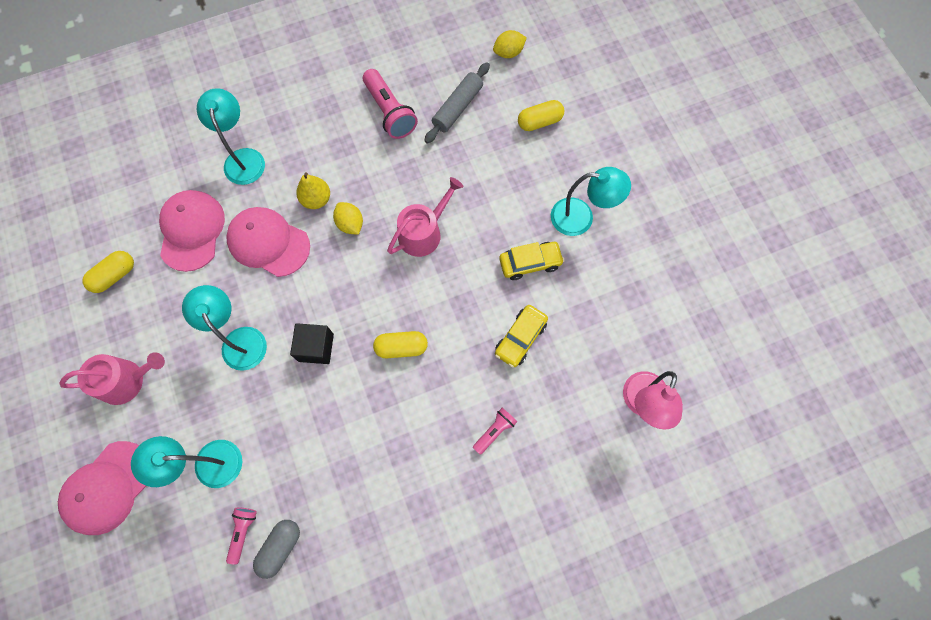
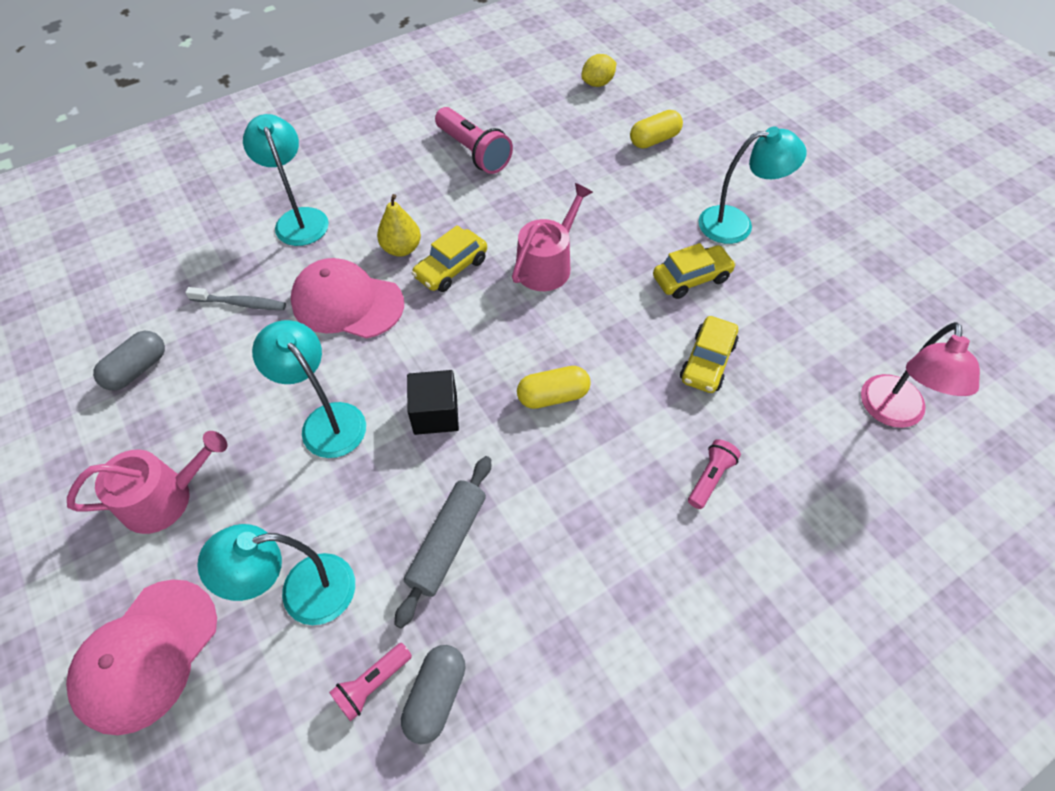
camera: 10 degrees left, 15 degrees down
yellow capsule [82,251,134,293] -> grey capsule [93,331,165,390]
pink cap [159,190,225,272] -> grey toothbrush [185,287,286,310]
pink flashlight [226,507,257,565] -> pink flashlight turned 135 degrees counterclockwise [329,643,412,721]
yellow lemon [333,202,363,235] -> yellow car [412,225,487,292]
grey rolling pin [424,62,490,144] -> grey rolling pin moved to [394,456,491,628]

